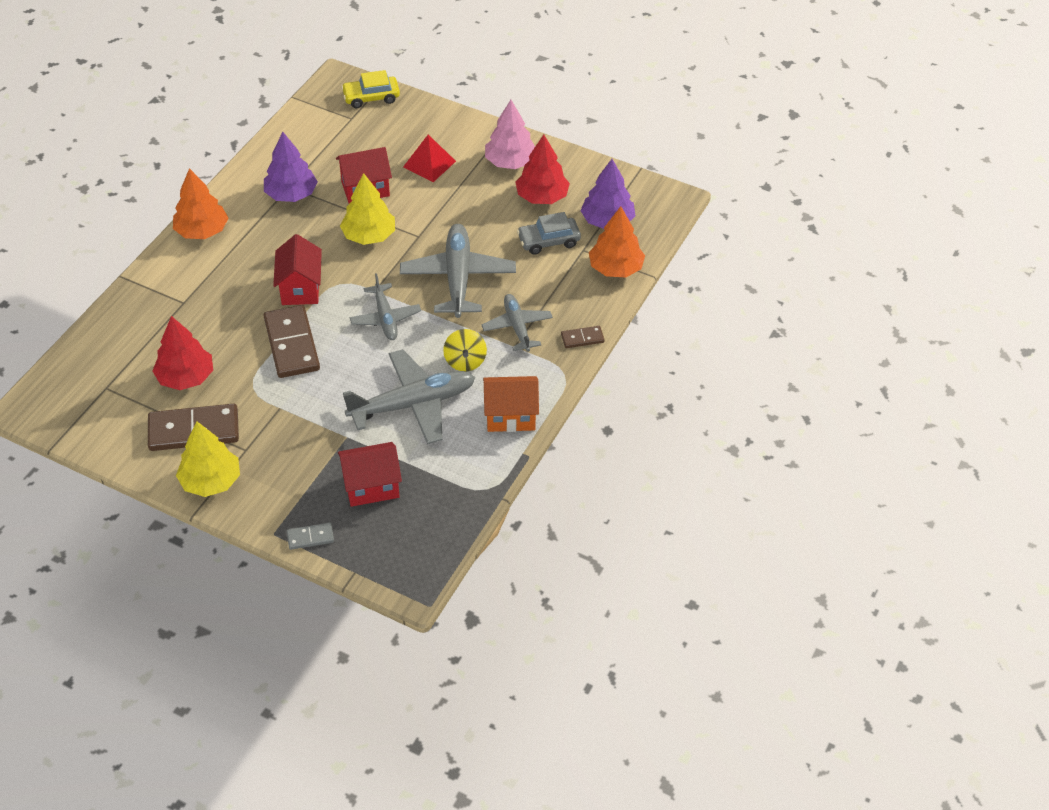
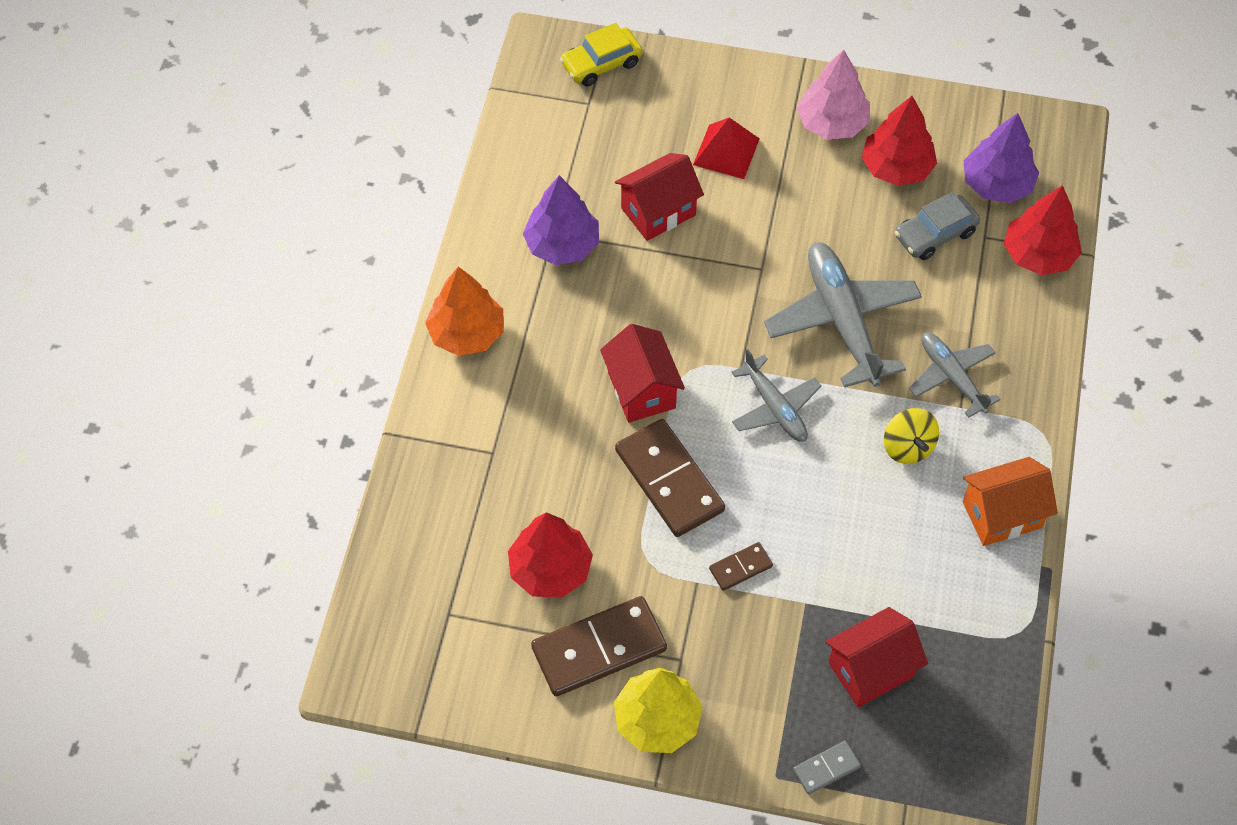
camera: 15 degrees left, 10 degrees up
yellow tree [340,173,395,245] -> none
grey plane [343,349,475,444] -> none
brown domino [561,326,605,348] -> brown domino moved to [709,542,773,591]
orange tree [589,206,645,278] -> red tree [1004,185,1082,275]

